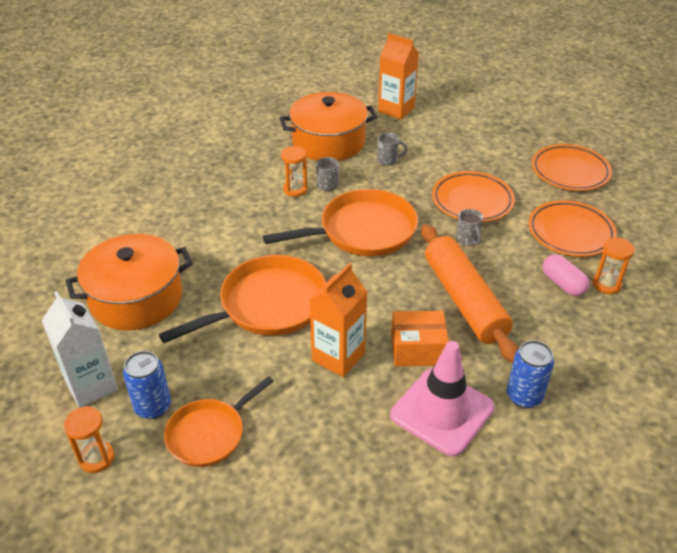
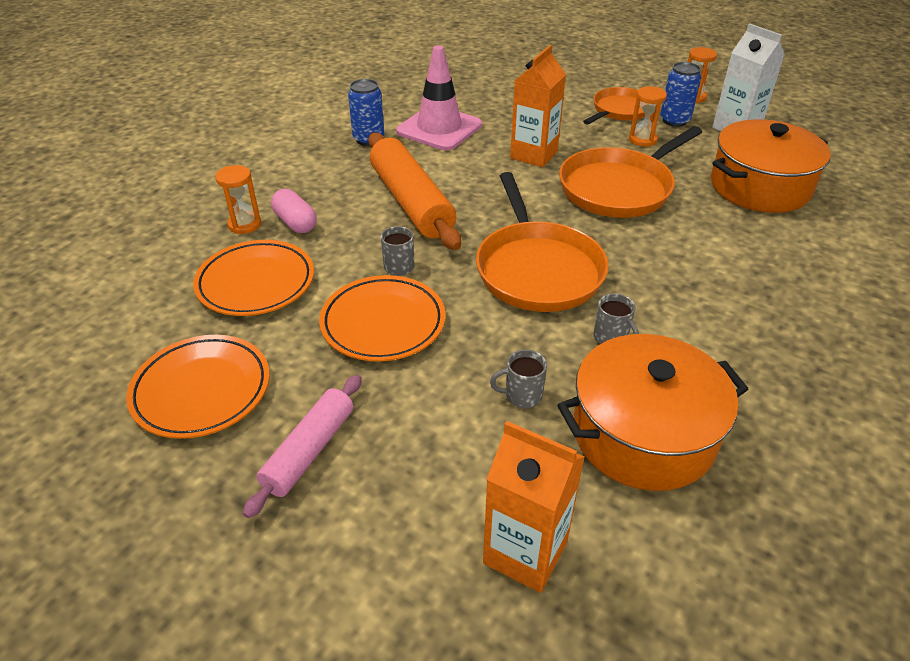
camera: 175 degrees right, 0 degrees up
orange pan [262,189,418,256] -> orange pan turned 75 degrees counterclockwise [476,172,609,312]
orange hourglass [281,146,308,197] -> orange hourglass moved to [629,86,667,147]
orange box [391,311,449,367] -> none
none -> pink rolling pin [243,375,362,518]

